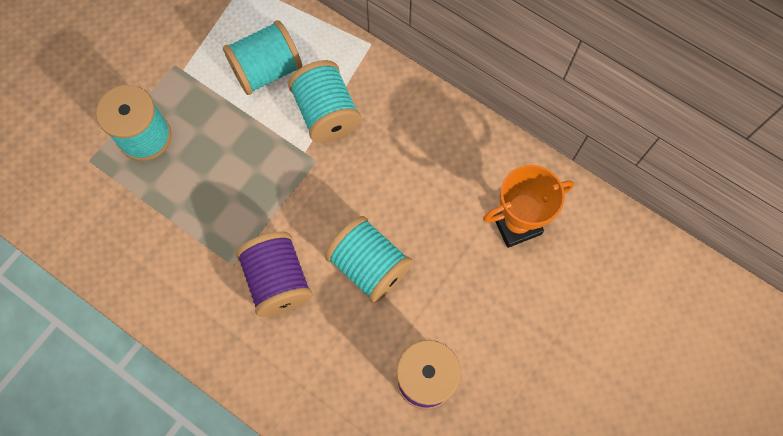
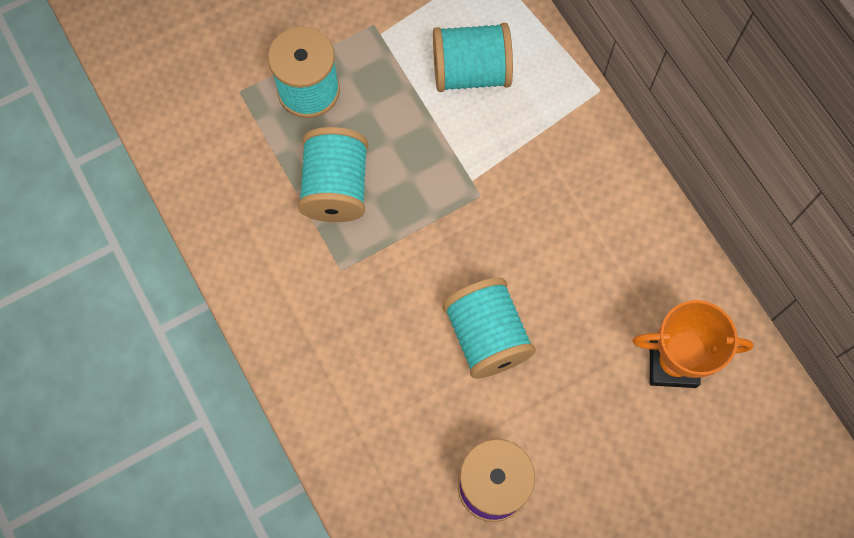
camera: 25 degrees right, 0 degrees up
purple spool [236,232,313,317] -> none
turquoise spool [288,60,361,143] -> turquoise spool moved to [298,127,368,222]

